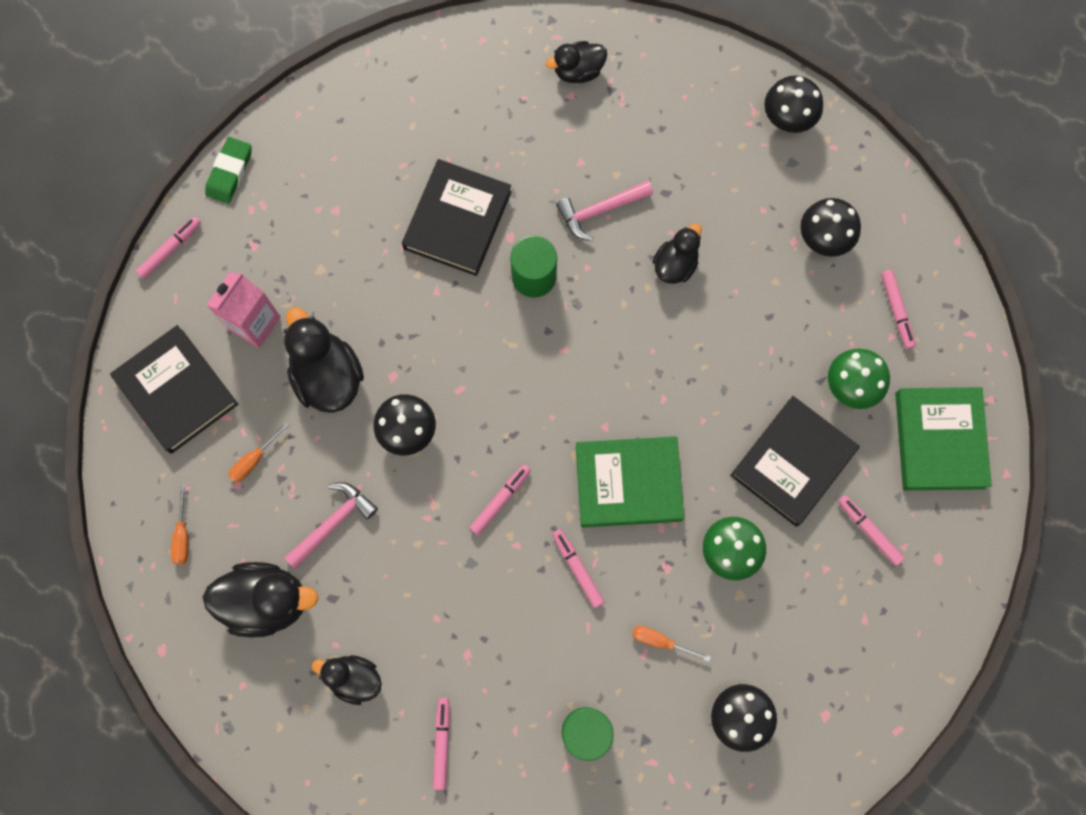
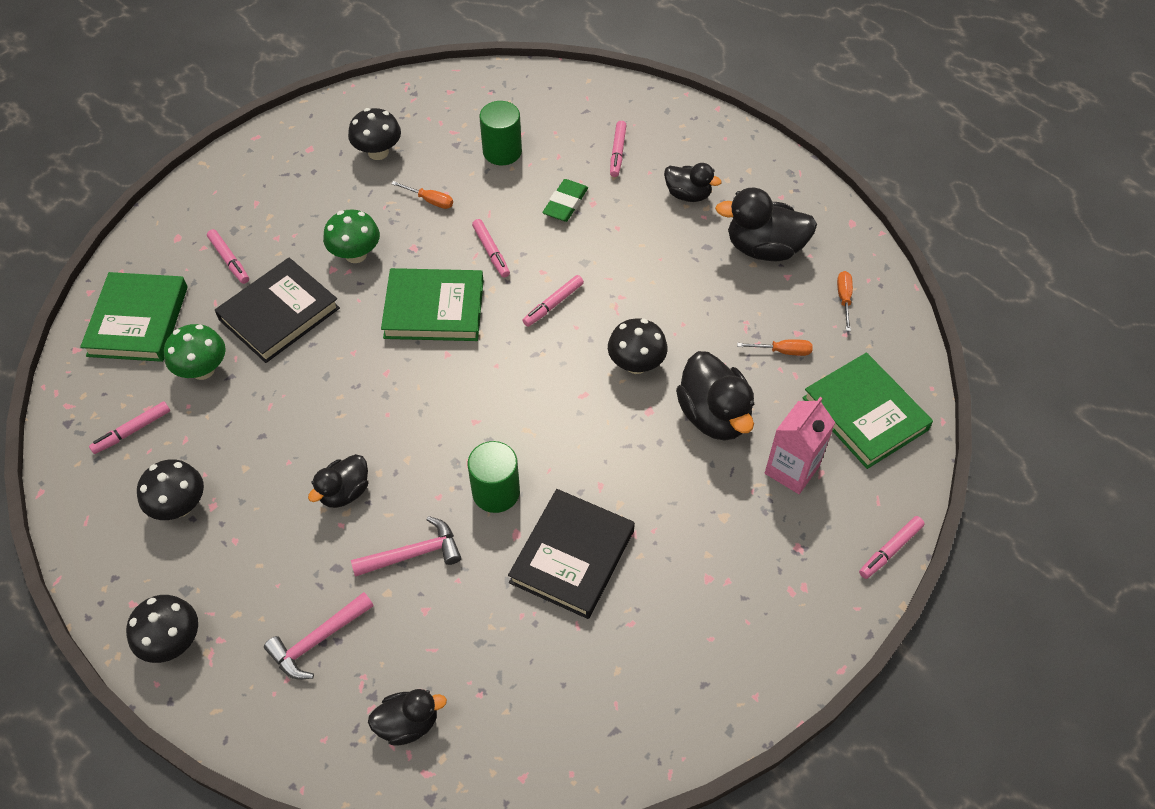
camera: 175 degrees left, 20 degrees down
black book [110,325,238,454] -> green book [802,353,933,469]
green eraser [205,137,252,204] -> green eraser moved to [542,179,588,222]
orange screwdriver [228,422,289,483] -> orange screwdriver turned 45 degrees clockwise [737,339,813,356]
pink hammer [284,482,378,569] -> pink hammer moved to [264,592,374,680]
pink marker [881,270,916,349] -> pink marker turned 120 degrees counterclockwise [89,401,170,454]

